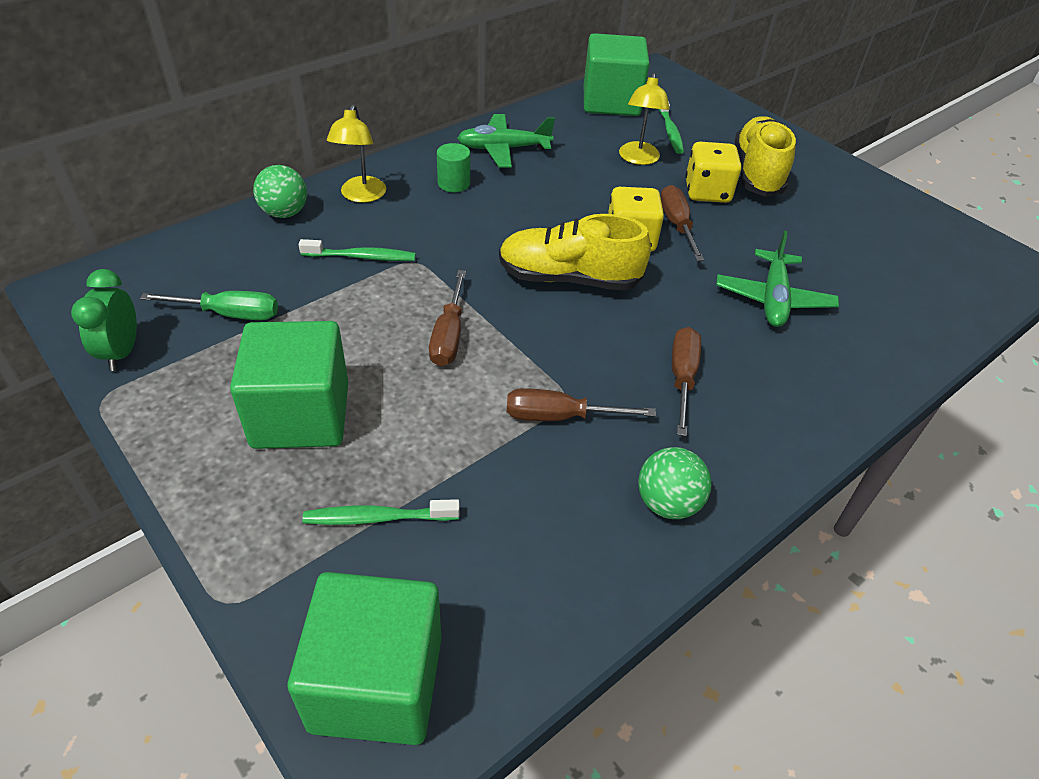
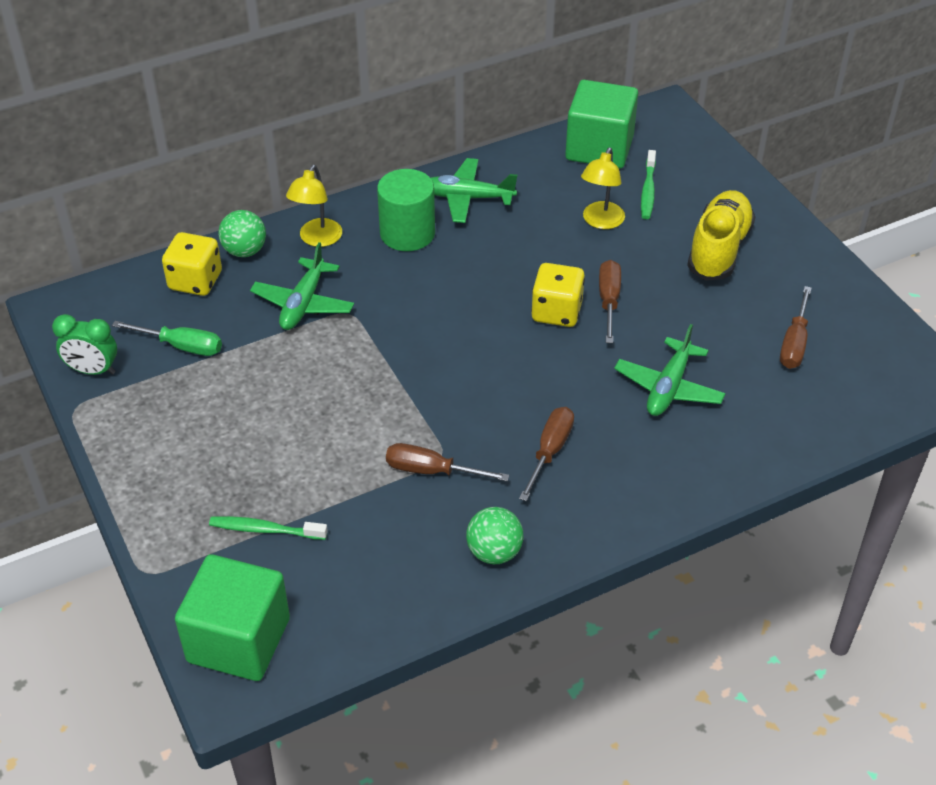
camera: 15 degrees right, 0 degrees up
green clock [71,269,137,371] -> green clock turned 90 degrees counterclockwise [52,314,117,375]
green cube [230,321,348,449] -> none
green toothbrush [299,239,416,261] -> green plane [250,242,354,330]
brown screwdriver [429,270,466,366] -> brown screwdriver moved to [780,286,812,369]
green cylinder [437,143,470,192] -> green cylinder [377,169,435,251], size x1.75
yellow shoe [499,214,651,291] -> none
yellow dice [685,142,741,203] -> yellow dice moved to [162,232,222,296]

